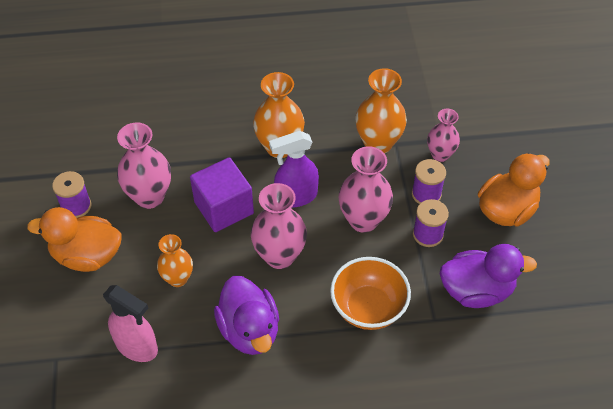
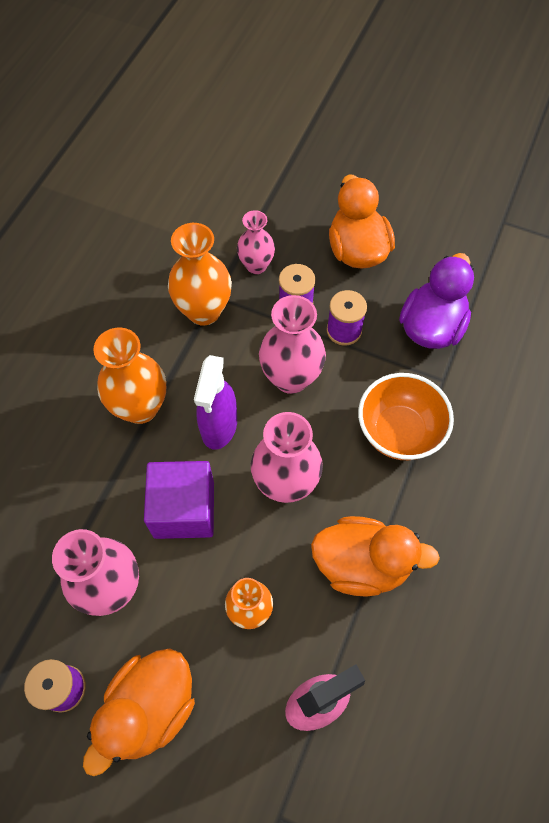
camera: 60 degrees left, 10 degrees up
purple duck [214,276,279,355] -> orange duck [311,516,440,597]

